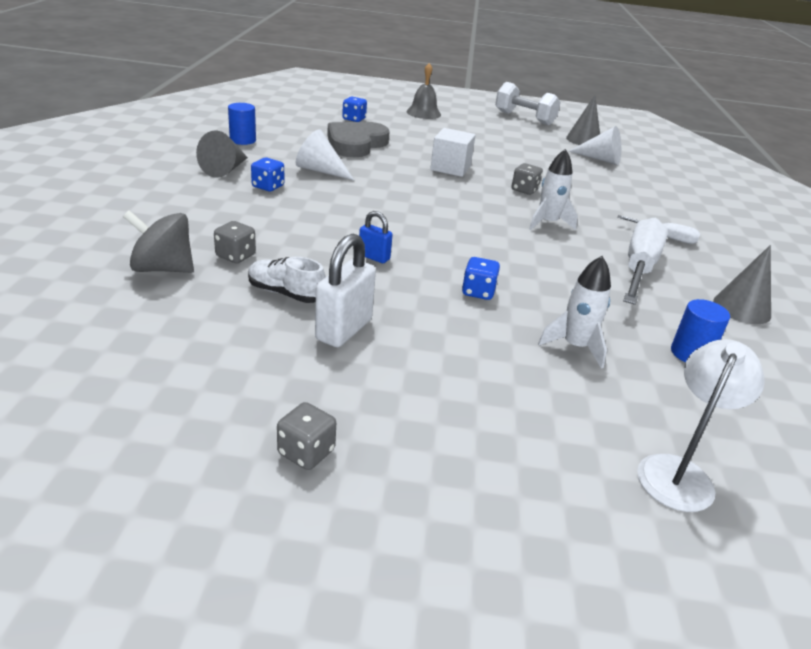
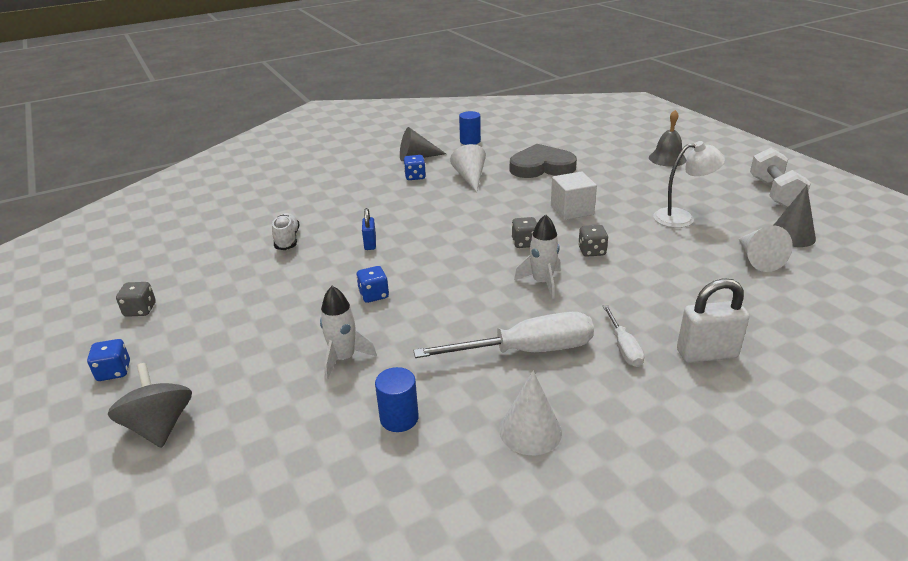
camera: 60 degrees right, 0 degrees up
grey spinning top [123,210,194,273] -> grey spinning top moved to [107,363,192,448]
grey dice [214,221,256,263] -> grey dice moved to [512,217,537,248]
white padlock [315,234,376,347] -> white padlock moved to [677,278,750,363]
blue dice [342,96,367,122] -> blue dice moved to [87,339,130,381]
white lamp [637,339,765,512] -> white lamp moved to [653,141,725,228]
grey cone [713,245,771,324] -> white cone [499,370,562,455]

